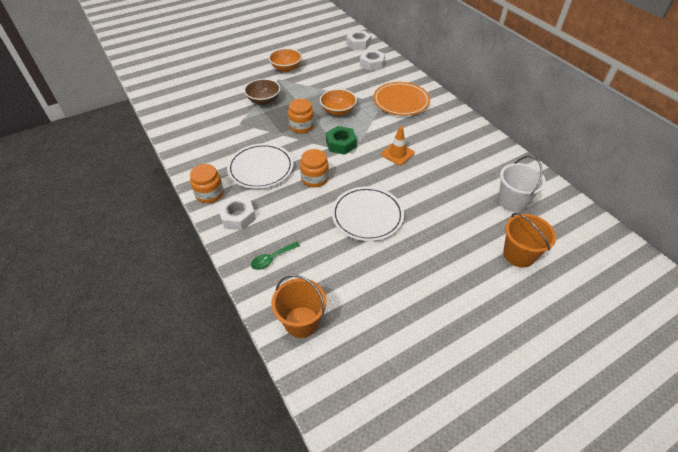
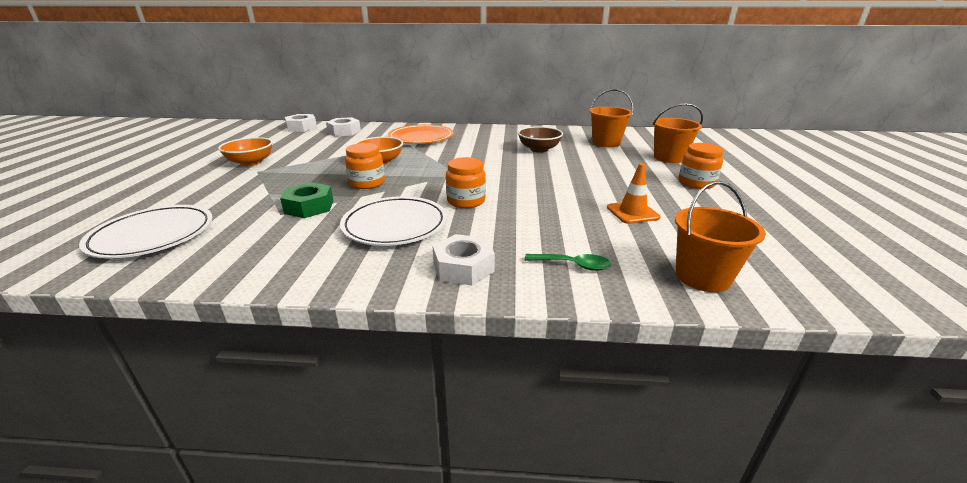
camera: 55 degrees left, 20 degrees down
orange jar [190,164,224,203] -> orange jar moved to [679,143,724,189]
brown bowl [244,79,280,105] -> brown bowl moved to [518,126,563,153]
green spoon [251,241,300,270] -> green spoon turned 75 degrees counterclockwise [525,254,611,271]
green nut [326,126,357,155] -> green nut moved to [280,182,333,218]
white plate [332,186,404,241] -> white plate moved to [79,205,213,259]
orange traffic cone [381,126,415,165] -> orange traffic cone moved to [607,163,661,224]
white bucket [499,156,546,212] -> orange bucket [590,89,633,147]

